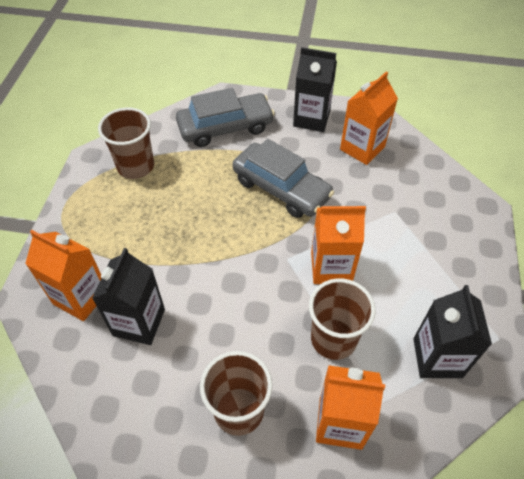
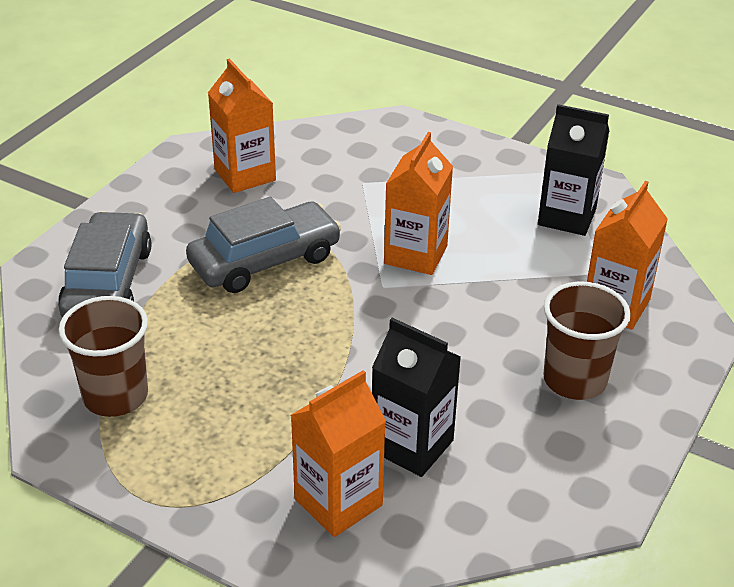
camera: 70 degrees left, 15 degrees down
black carton [293,47,337,132] -> none
brown cup [309,278,376,360] -> none

